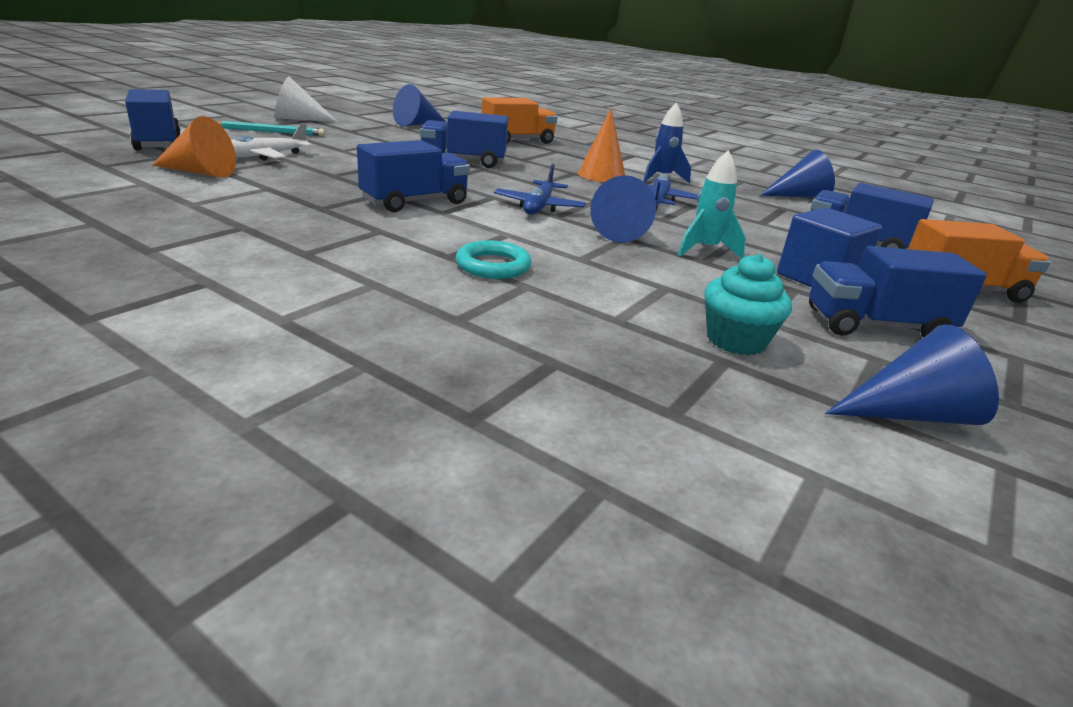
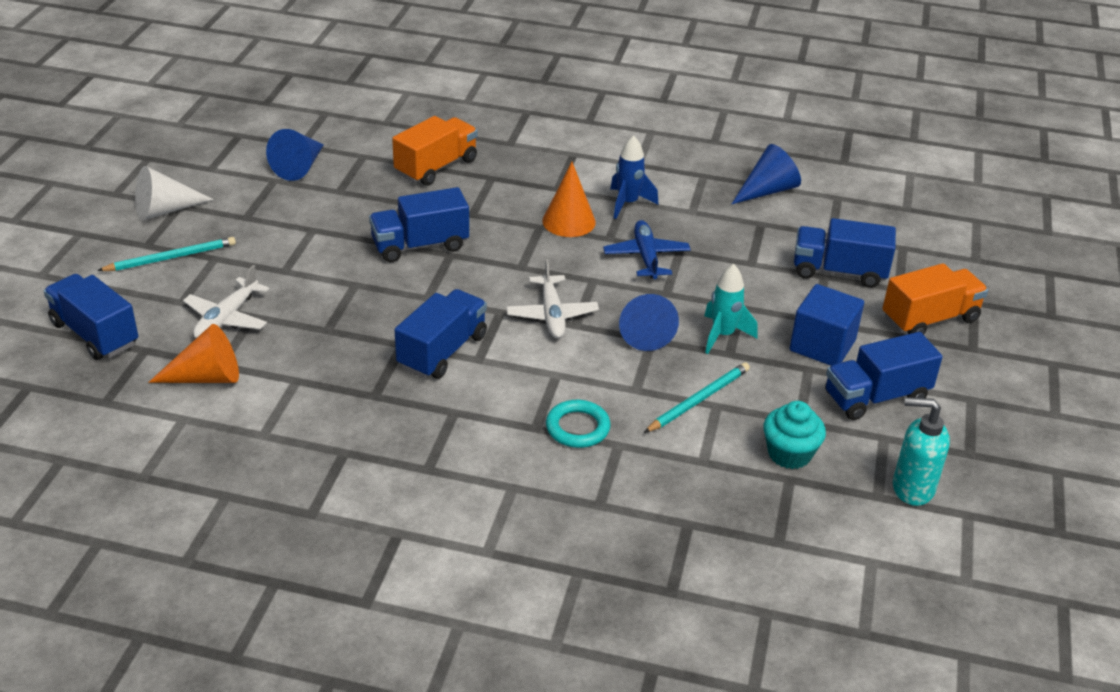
camera: 20 degrees left, 10 degrees up
blue plane [494,164,586,215] -> white plane [506,259,599,338]
blue cone [825,324,999,425] -> turquoise soap dispenser [893,397,950,506]
none -> turquoise pencil [644,362,750,433]

